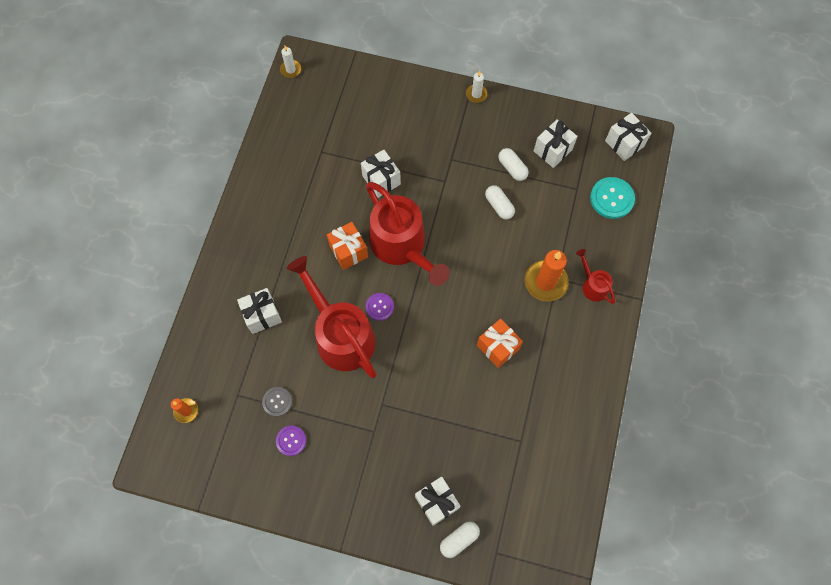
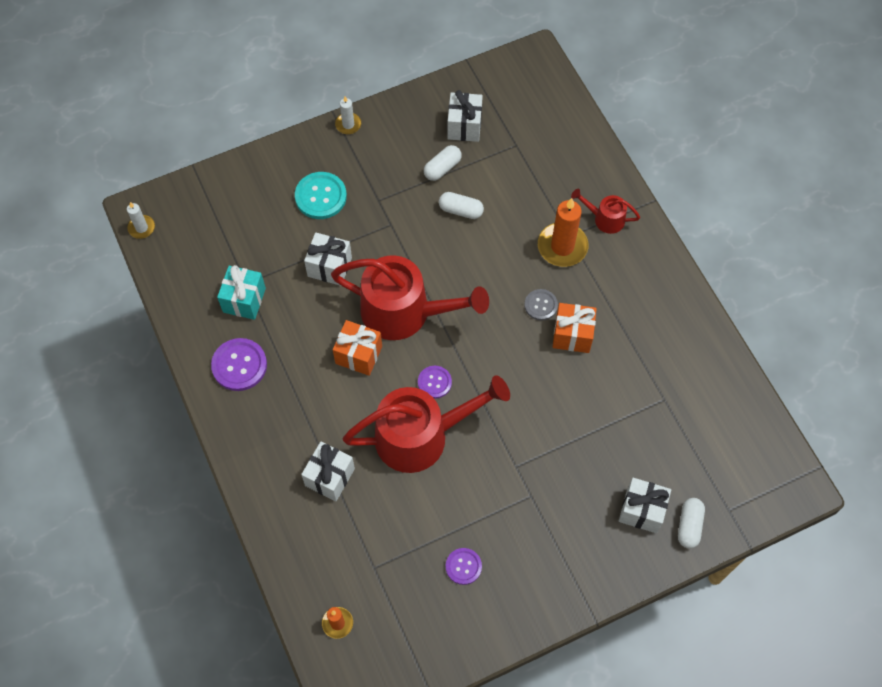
camera: 40 degrees left, 5 degrees down
grey button [262,387,292,417] -> grey button moved to [524,289,558,321]
red watering can [287,256,376,378] -> red watering can turned 150 degrees clockwise [343,376,510,473]
white capsule [498,148,529,181] -> white capsule turned 60 degrees counterclockwise [424,145,462,181]
turquoise button [590,177,635,219] -> turquoise button moved to [295,172,347,219]
white gift [605,113,651,161] -> none
none -> purple button [211,338,267,391]
none -> turquoise gift [217,265,266,320]

